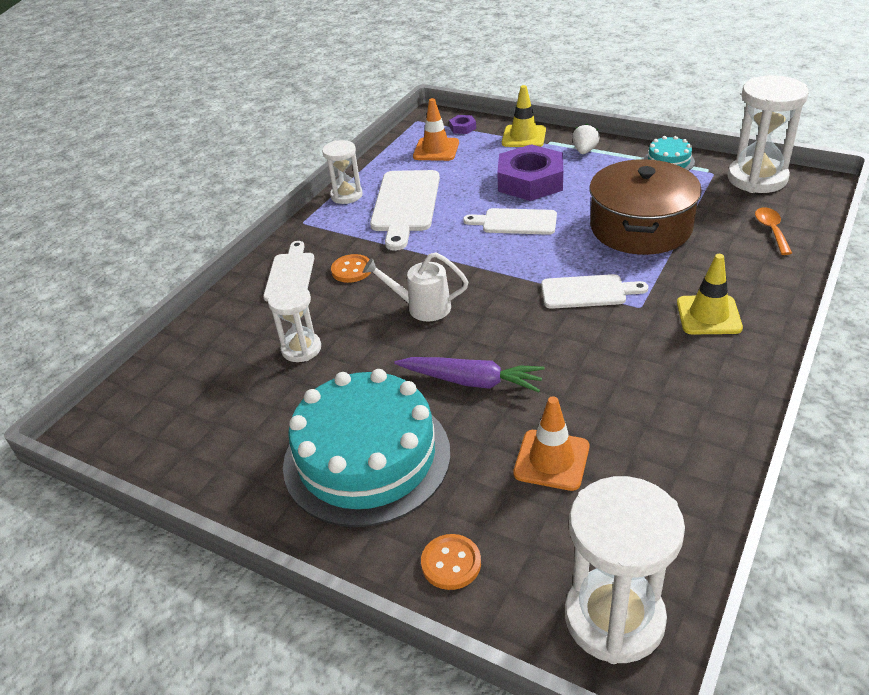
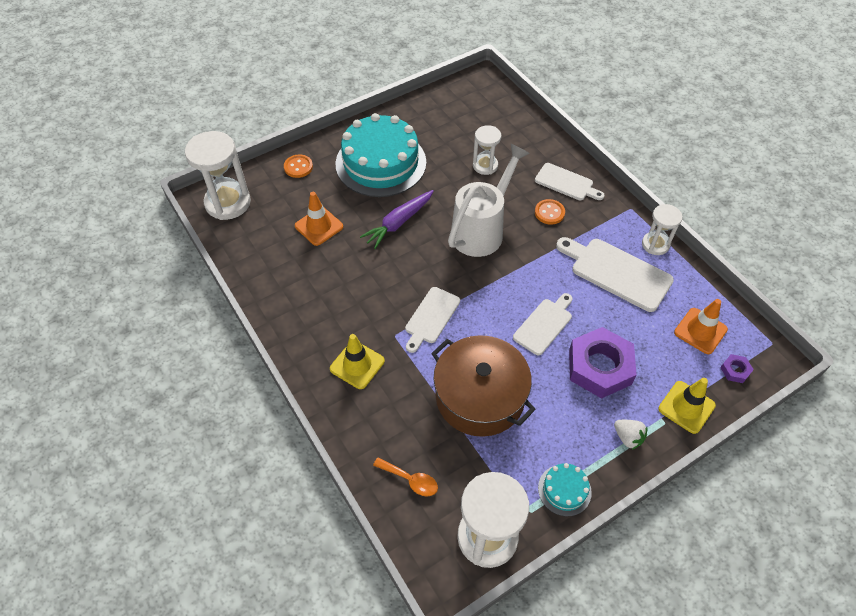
camera: 115 degrees right, 15 degrees up
white watering can [363,252,469,322] -> white watering can [448,144,530,257], size x1.75

